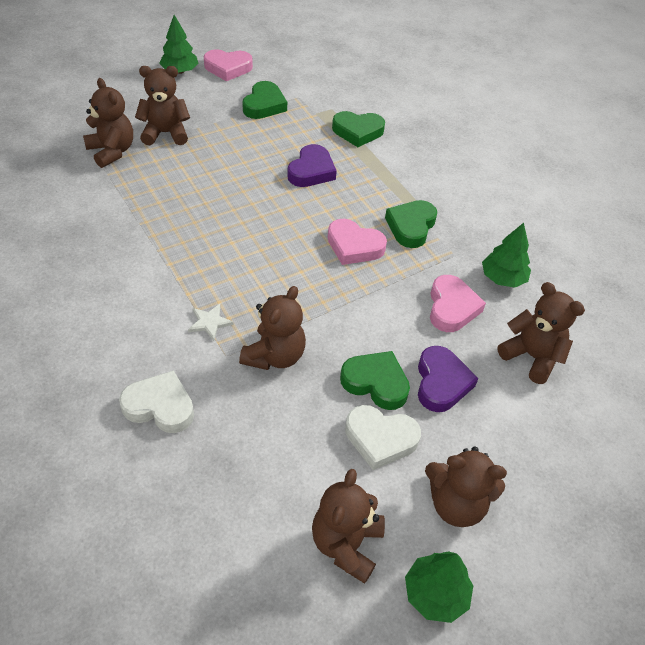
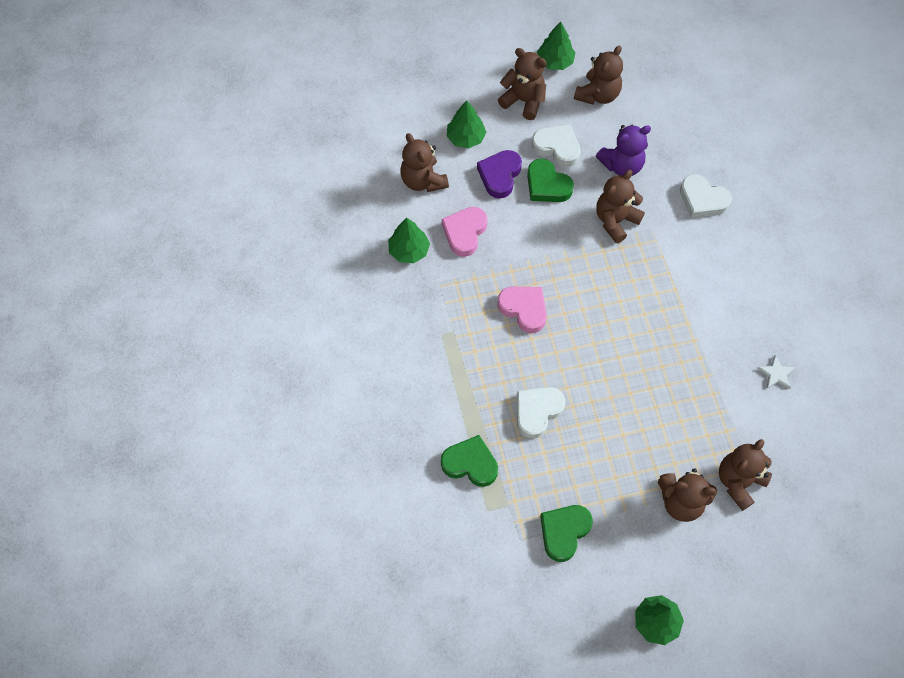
camera: 160 degrees left, 15 degrees up
brown teddy bear [83,78,133,168] -> brown teddy bear turned 60 degrees clockwise [719,439,772,511]
white star [188,304,234,341] -> white star moved to [757,355,795,389]
pink heart [204,49,253,81] -> none
purple heart [287,144,337,187] -> white heart [517,387,565,439]
green heart [385,200,437,248] -> none
none -> green tree [447,100,486,148]
none -> purple teddy bear [596,125,651,176]

